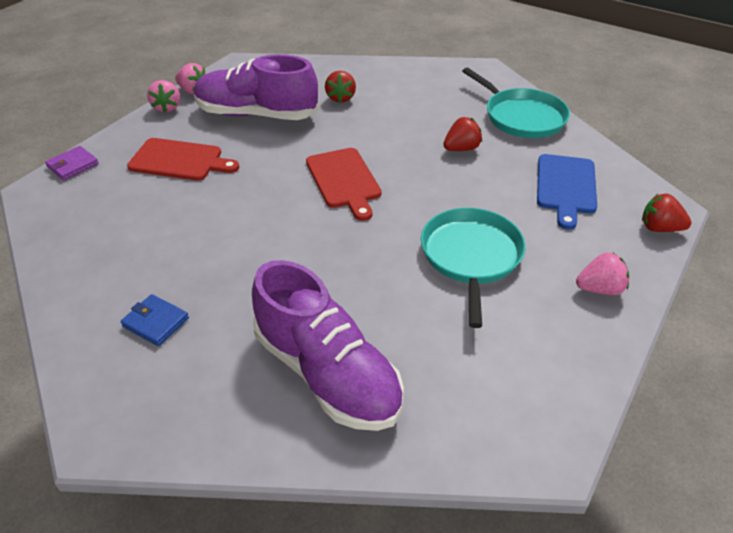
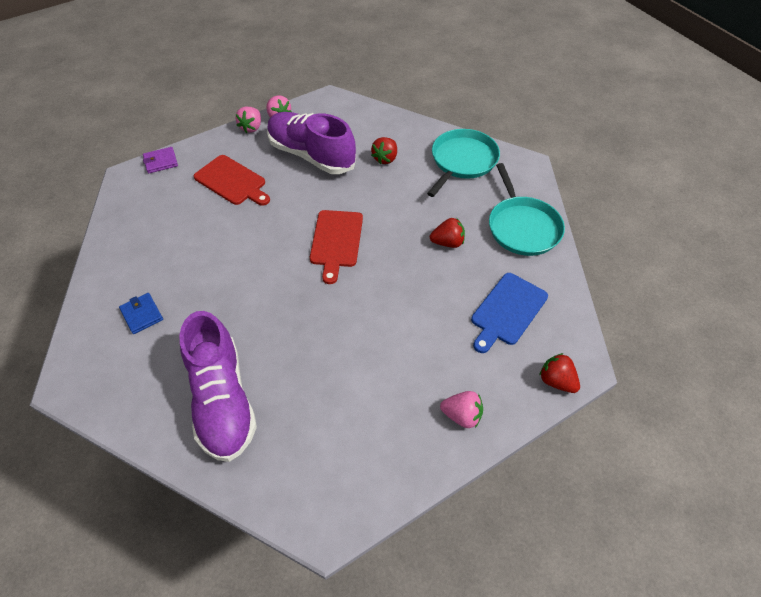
camera: 25 degrees right, 10 degrees up
turquoise pan [421,208,526,328] -> turquoise pan moved to [427,129,500,197]

